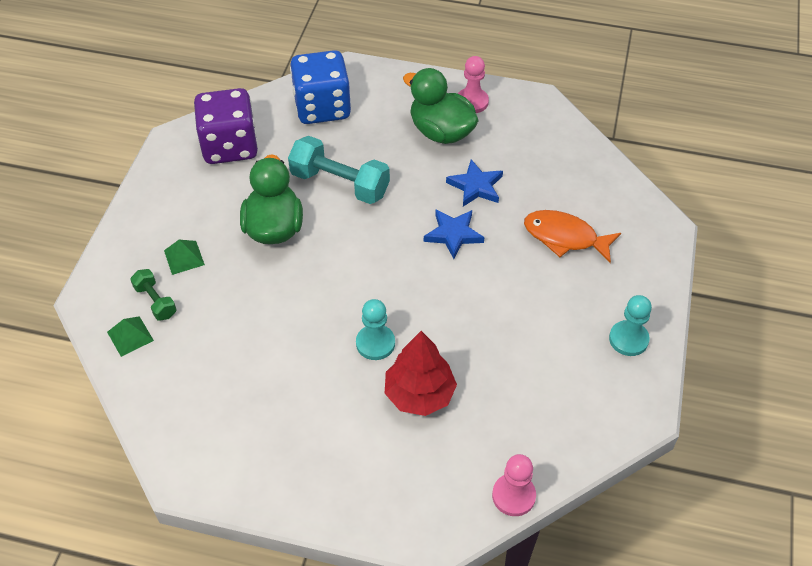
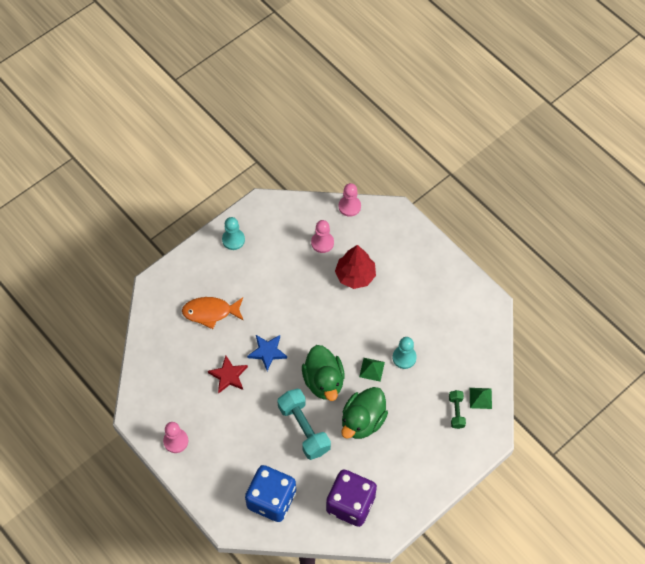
camera: 145 degrees left, 10 degrees up
green pyramid [164,240,205,275] -> green pyramid moved to [359,358,385,382]
turquoise pawn [356,299,395,360] -> turquoise pawn moved to [393,337,417,369]
green duck [403,68,479,144] -> green duck moved to [302,345,345,401]
blue star [446,159,503,207] -> red star [208,355,248,393]
orange fish [524,210,621,263] -> orange fish turned 120 degrees clockwise [182,297,244,329]
none -> pink pawn [311,220,334,253]

